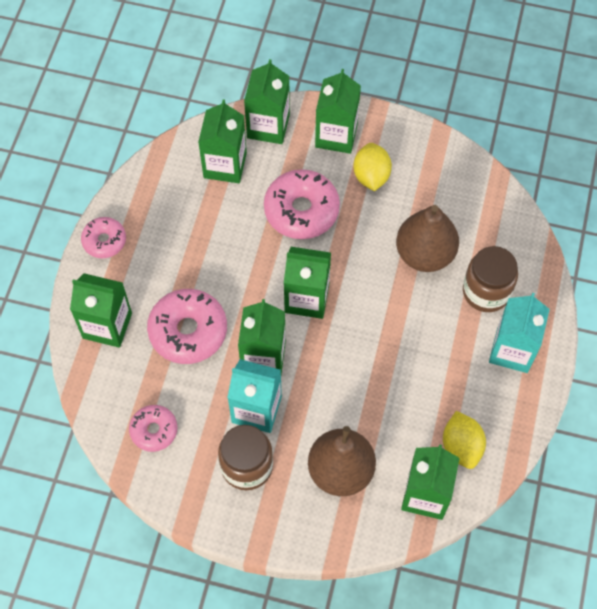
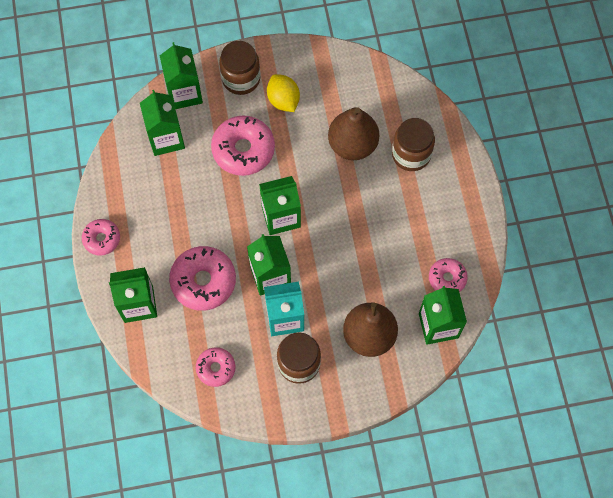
camera: 25 degrees left, 5 degrees up
green carton [315,69,361,154] -> brown jar [219,41,260,95]
yellow lemon [443,411,486,469] -> pink donut [429,258,468,292]
turquoise carton [489,293,550,373] -> none

